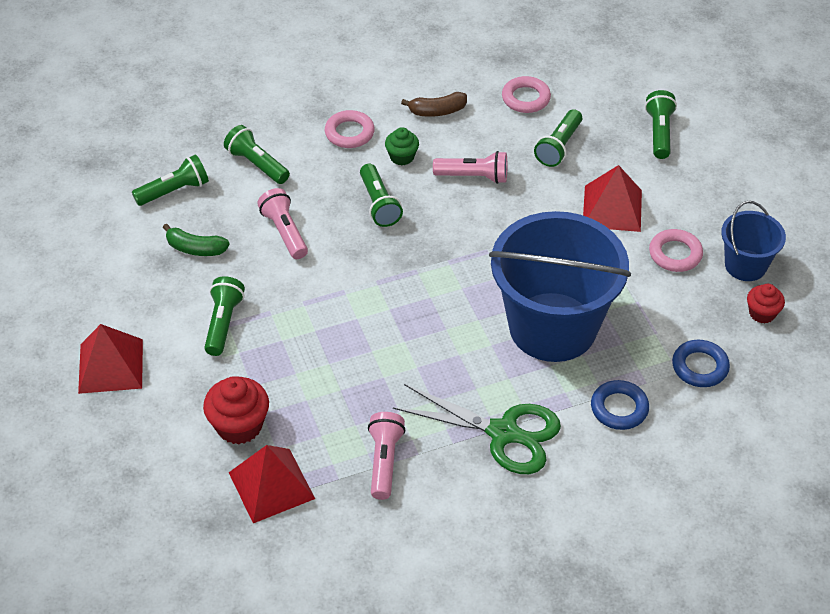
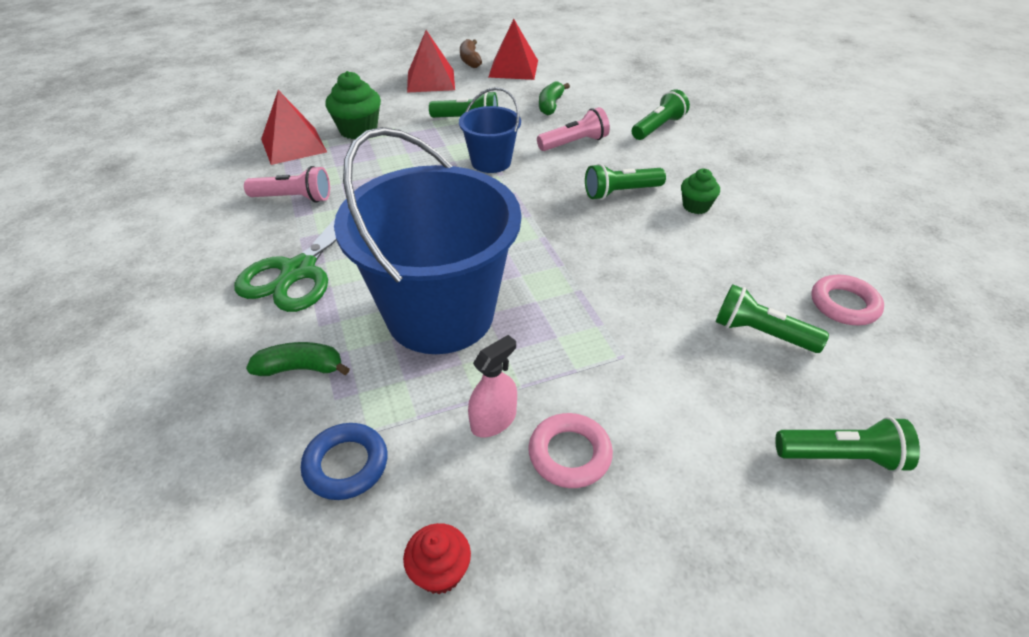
camera: 90 degrees right, 5 degrees down
green flashlight [132,154,209,206] -> none
red cupcake [203,376,269,444] -> green cupcake [326,71,381,139]
pink ring [325,110,375,148] -> none
brown banana [401,92,467,117] -> brown banana moved to [460,39,482,68]
pink flashlight [433,151,507,184] -> none
red pyramid [583,165,642,232] -> red pyramid moved to [488,19,538,80]
blue ring [591,380,649,430] -> green banana [246,342,350,376]
blue bucket [721,201,786,281] -> blue bucket moved to [459,87,521,173]
none -> pink spray bottle [468,335,517,437]

